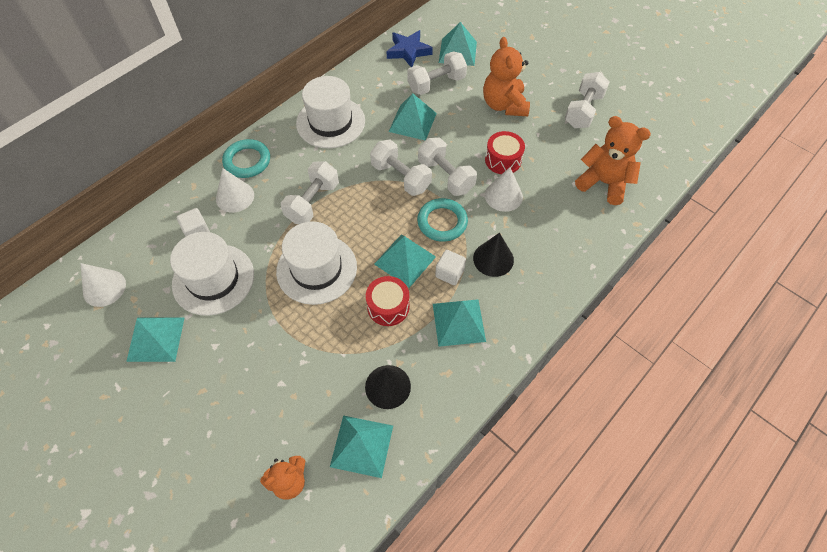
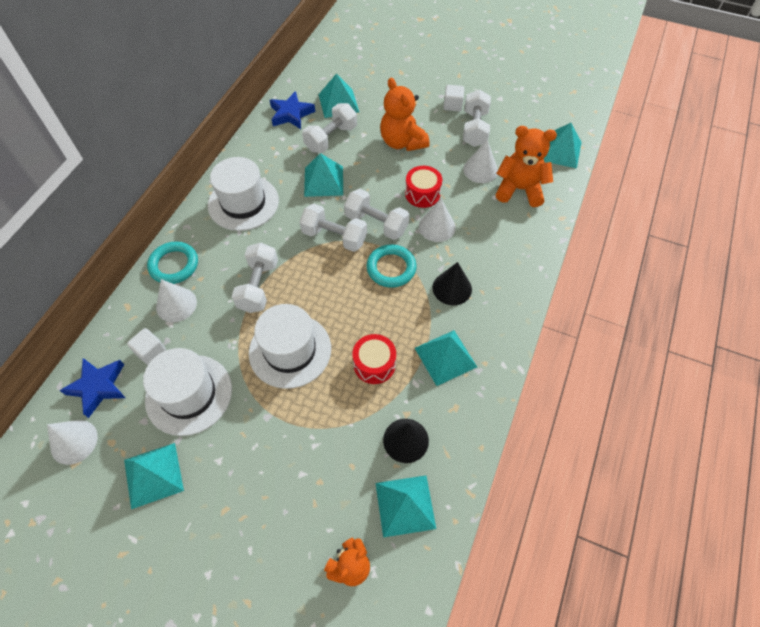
camera: 20 degrees left, 0 degrees up
turquoise pyramid [374,235,436,288] -> turquoise pyramid moved to [544,123,582,169]
white cube [435,250,466,285] -> white cube moved to [443,85,464,112]
none -> blue star [59,358,125,418]
none -> white cone [463,140,498,183]

